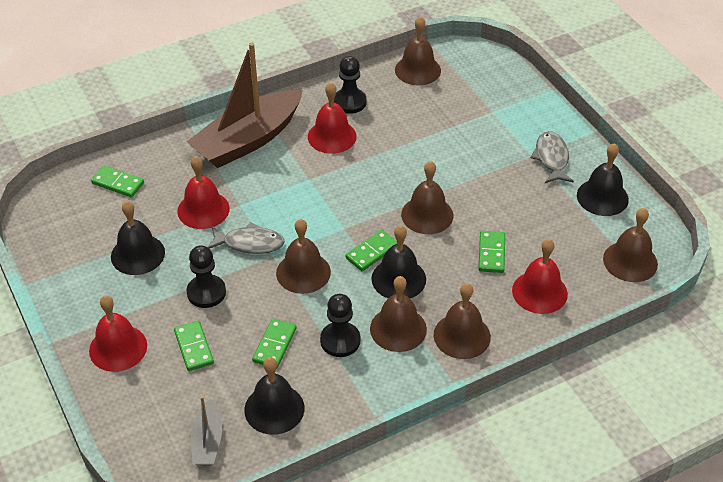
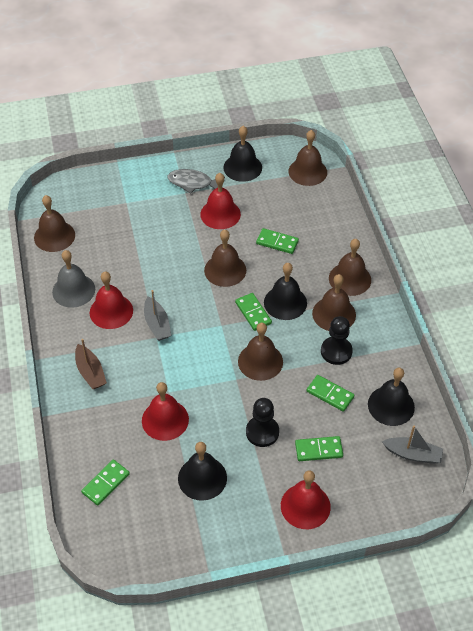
camera: 75 degrees left, 5 degrees up
brown boat [187,42,303,168] -> brown boat [75,339,107,389], size x0.46
grey fish [208,222,285,254] -> none
black pawn [334,56,367,114] -> grey bell [52,250,95,308]
red bell [512,239,568,314] -> red bell moved to [200,173,241,229]
none -> grey boat [144,290,171,341]

